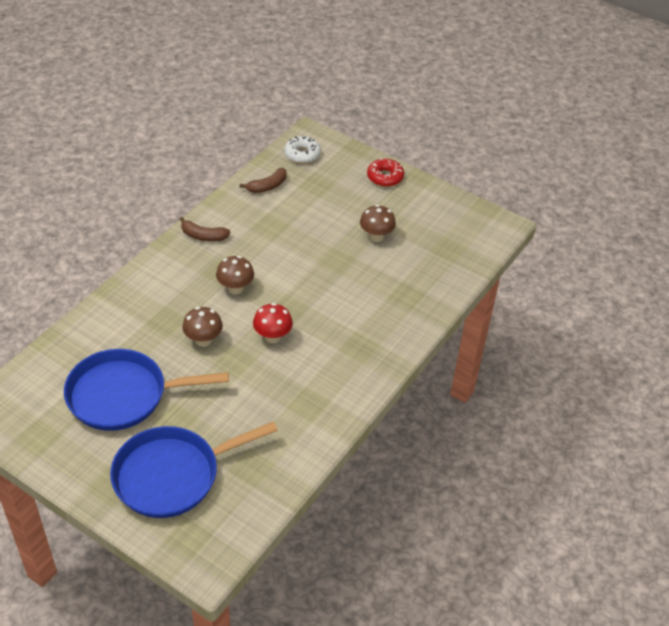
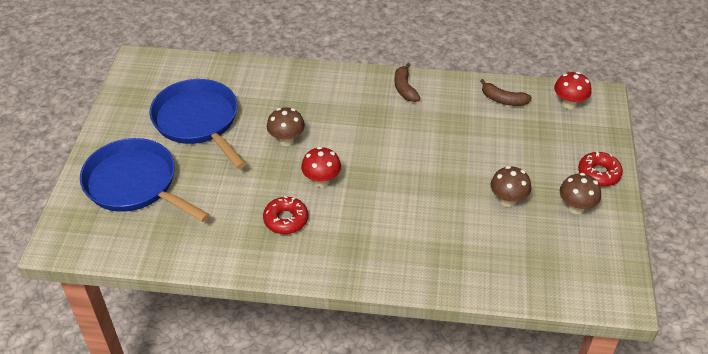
camera: 65 degrees right, 0 degrees up
brown mushroom [216,256,254,294] -> brown mushroom moved to [560,173,601,214]
white donut [284,136,321,164] -> red mushroom [554,72,591,109]
none -> red donut [263,196,308,234]

